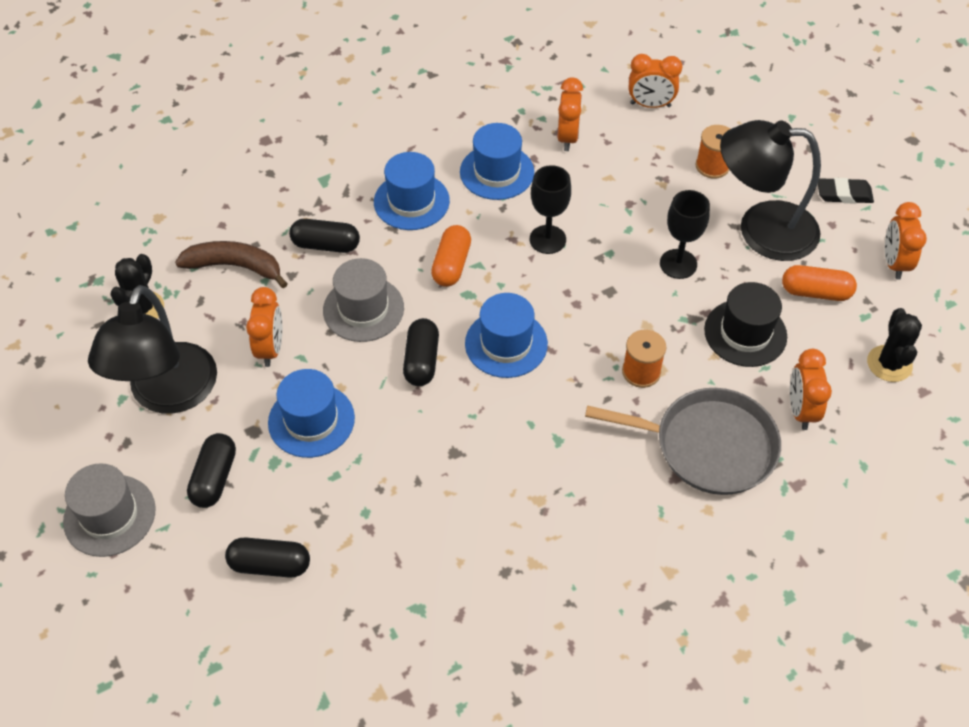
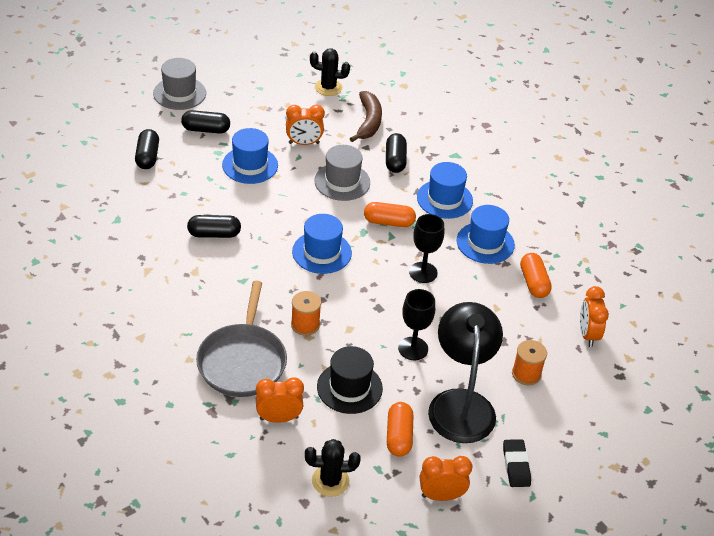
camera: 80 degrees right, 10 degrees down
black lamp [88,285,217,414] -> none
black capsule [403,318,439,386] -> black capsule moved to [187,215,241,238]
orange clock [557,78,583,151] -> orange capsule [520,253,552,298]

